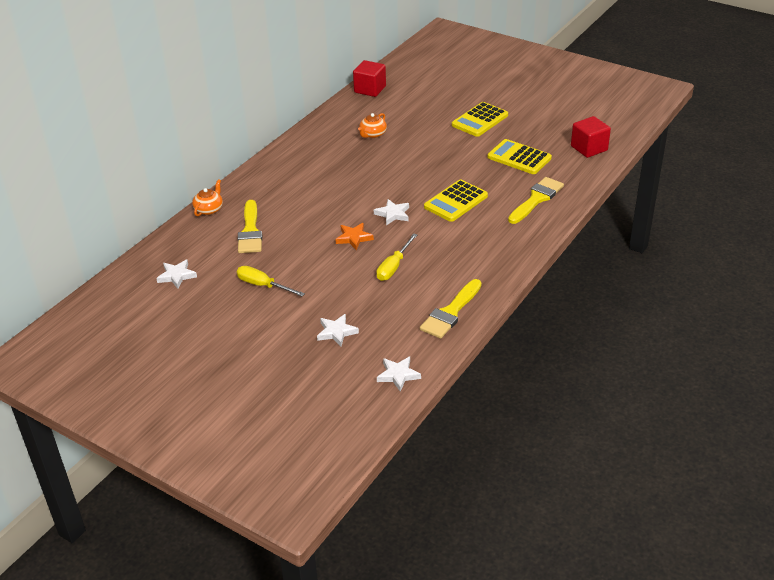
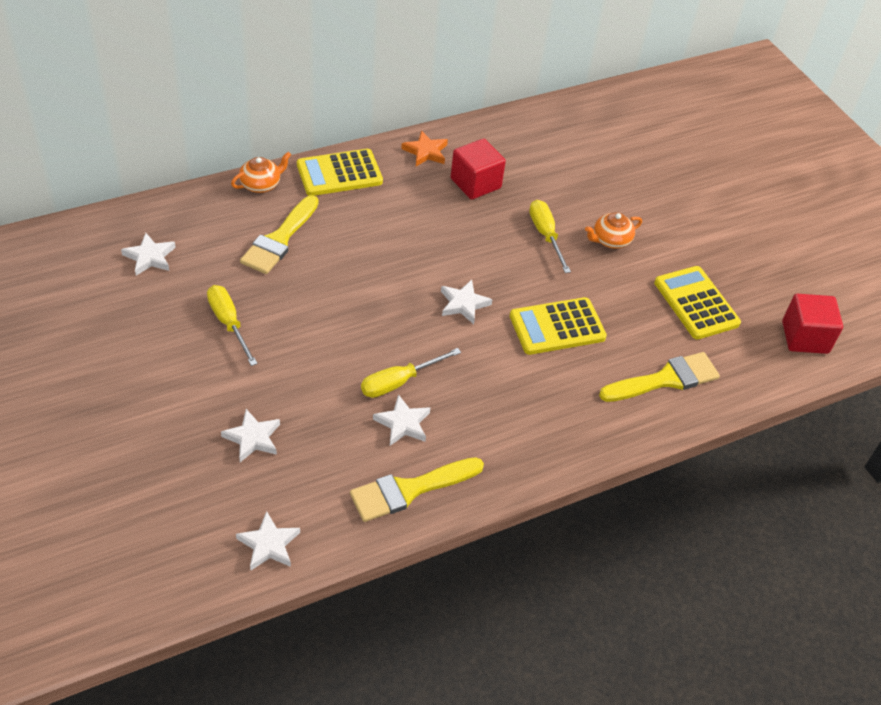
camera: 25 degrees right, 10 degrees up
orange star [336,223,374,250] -> orange star moved to [401,130,448,166]
red cube [353,60,386,97] -> red cube moved to [451,138,506,200]
orange teapot [358,113,387,138] -> orange teapot moved to [585,212,642,249]
yellow calculator [452,102,508,137] -> yellow calculator moved to [297,149,383,196]
none -> white star [373,394,430,446]
none -> yellow screwdriver [529,200,571,273]

